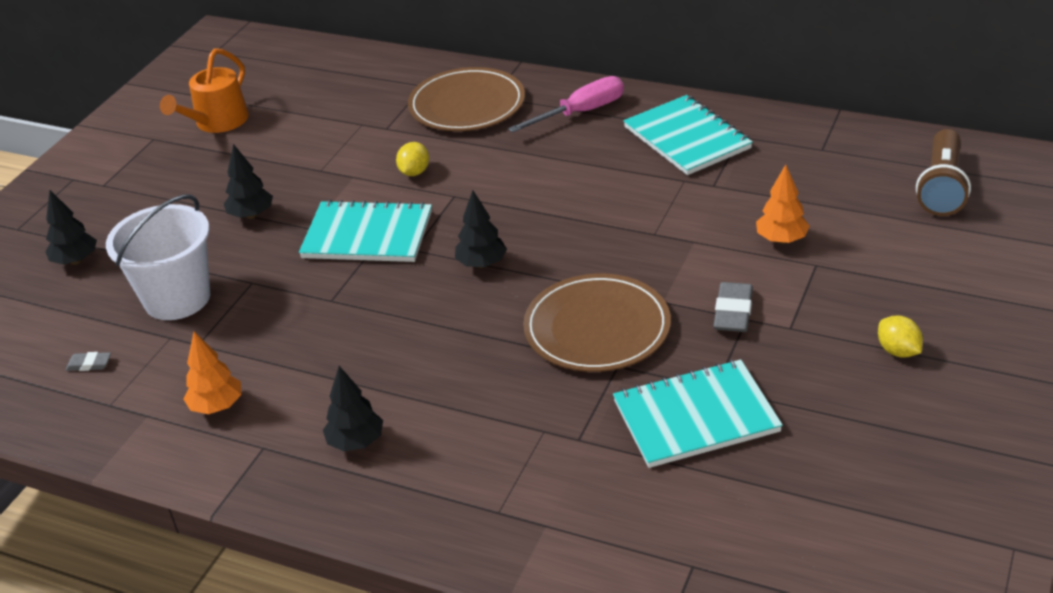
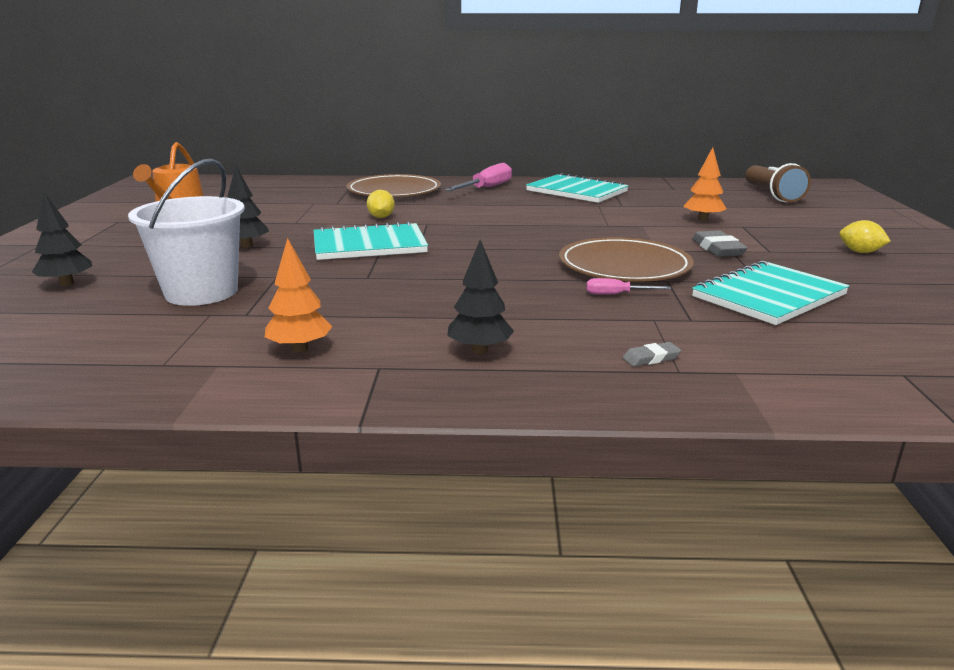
camera: 25 degrees left, 15 degrees down
grey eraser [66,352,111,371] -> grey eraser moved to [623,342,681,366]
black tree [455,190,507,268] -> none
none -> pink screwdriver [586,278,671,295]

